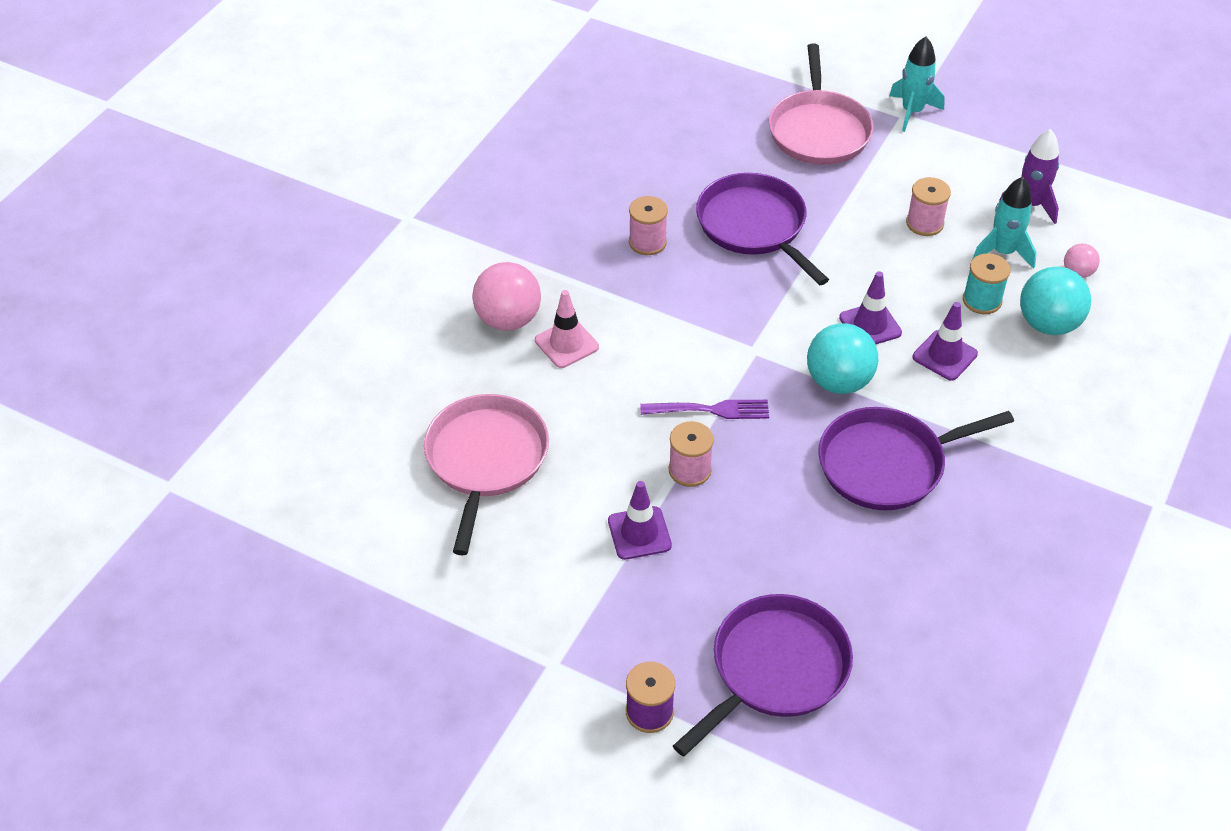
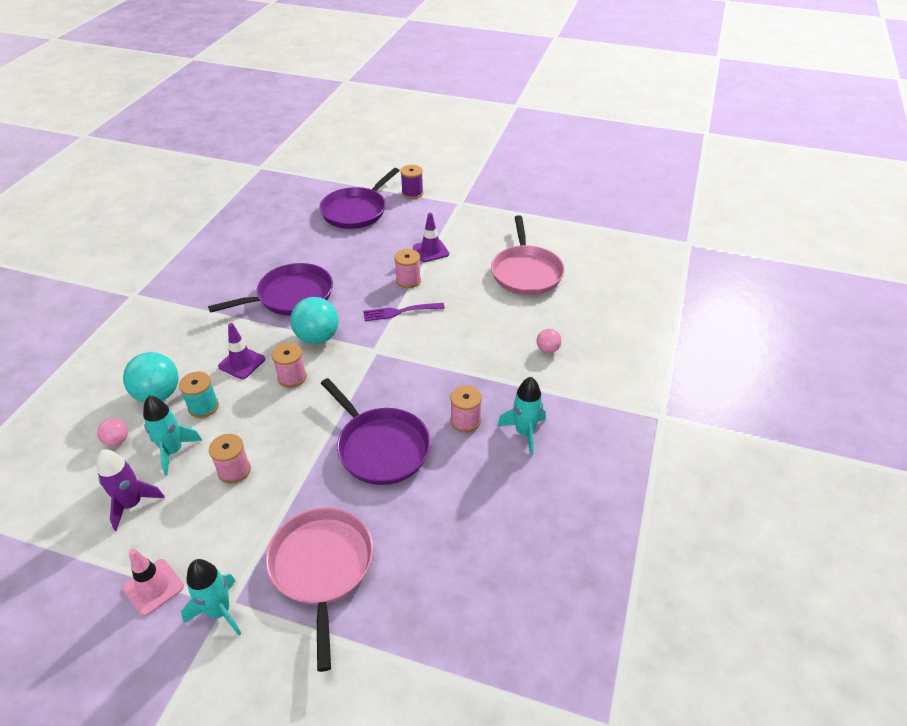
camera: 170 degrees right, 5 degrees down
pink ball [472,262,541,331] -> pink ball [537,329,561,353], size x0.52
pink traffic cone [535,290,599,368] -> pink traffic cone moved to [123,549,184,616]
purple traffic cone [839,271,902,344] -> pink spool [272,343,307,388]
none -> turquoise rocket [497,377,546,455]

